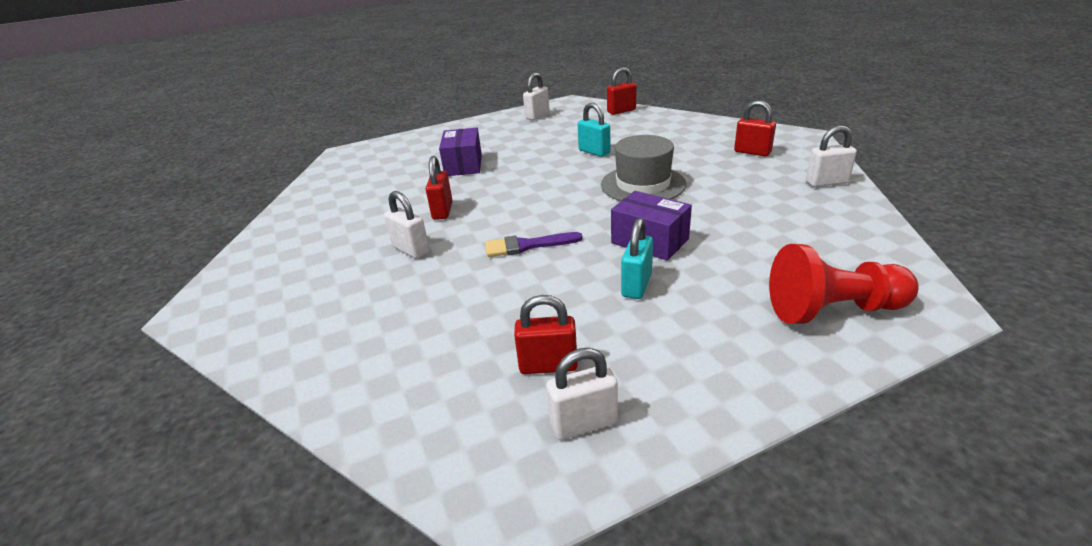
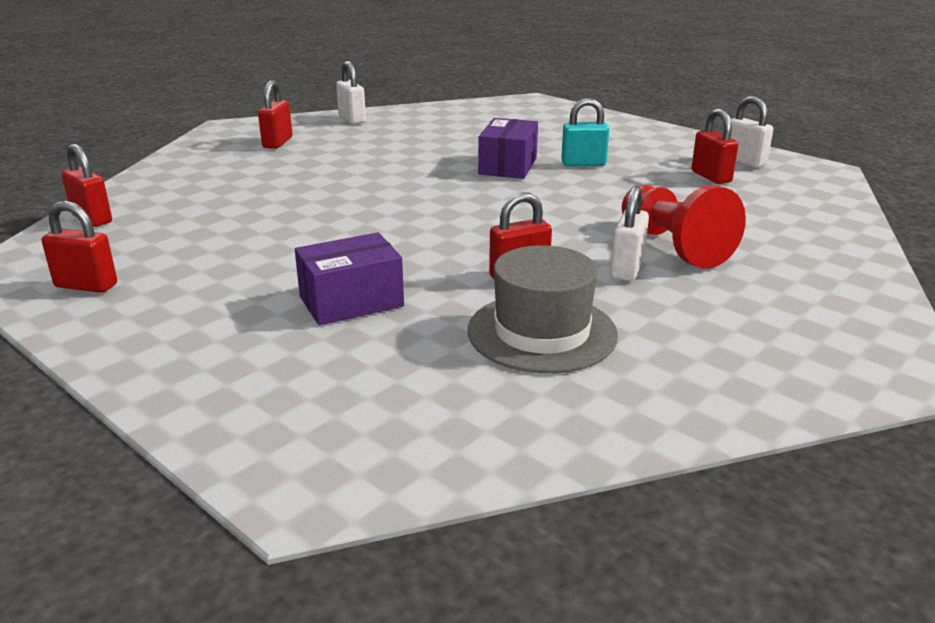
camera: 115 degrees left, 5 degrees down
purple brush [485,232,583,257] -> none
white padlock [523,73,549,120] -> red padlock [42,201,117,293]
turquoise padlock [578,103,610,157] -> none
grey hat [601,135,686,201] -> grey hat moved to [468,245,618,373]
red pawn [769,244,919,324] -> red pawn moved to [622,185,746,269]

